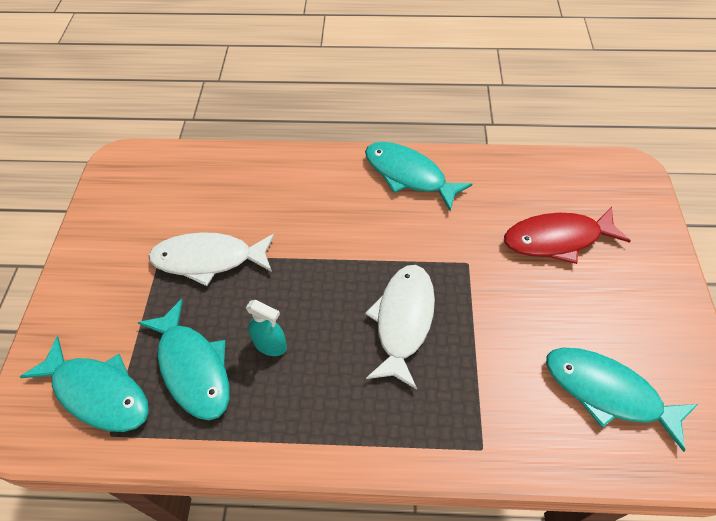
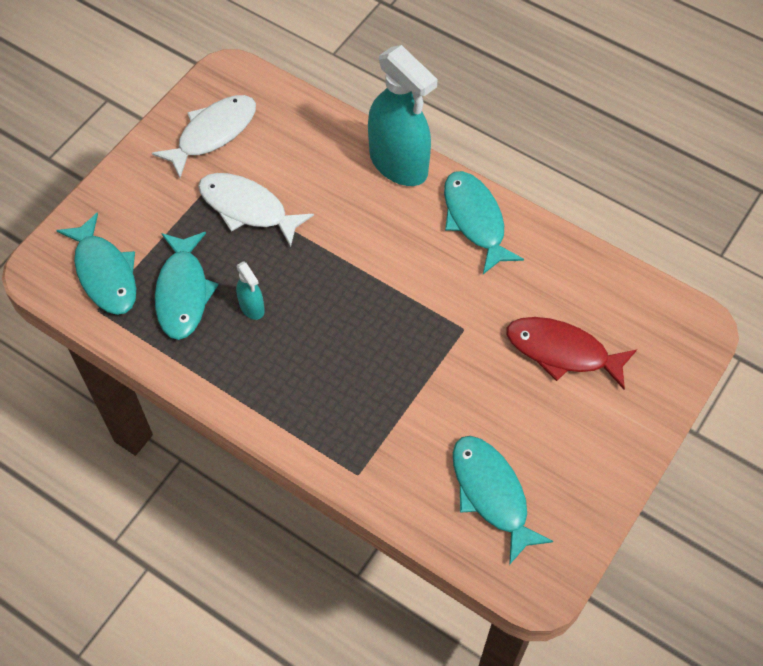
camera: 30 degrees right, 5 degrees up
white fish [365,265,435,389] -> white fish moved to [152,95,256,178]
none -> turquoise spray bottle [368,45,438,186]

